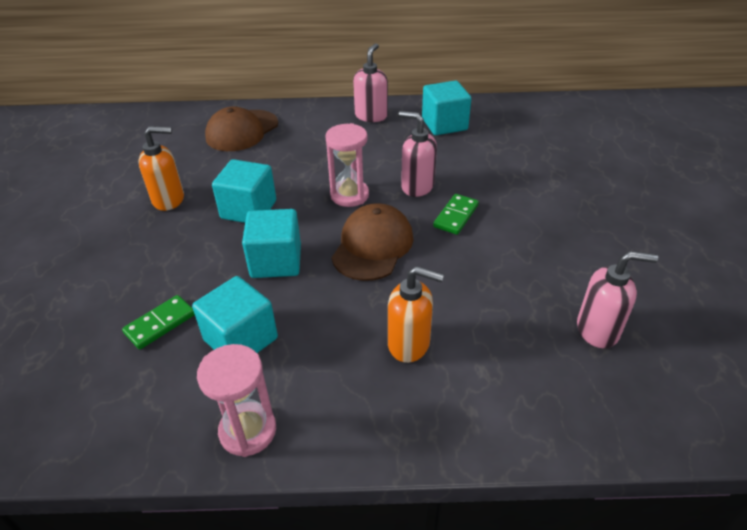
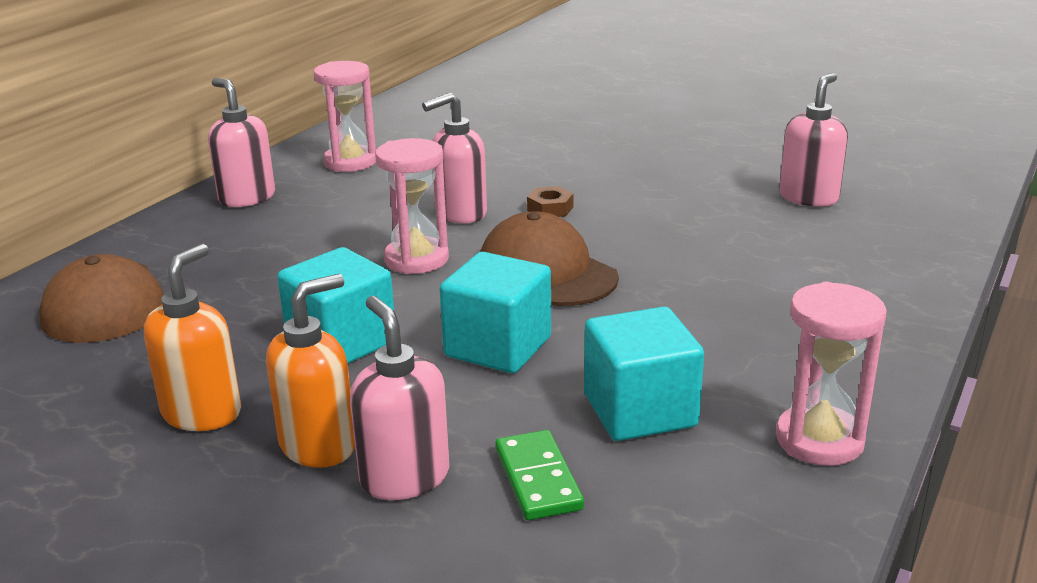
camera: 60 degrees left, 15 degrees down
orange soap dispenser [388,266,444,363] -> orange soap dispenser moved to [266,274,355,468]
turquoise cube [422,81,471,135] -> pink hourglass [314,61,376,172]
green domino [433,194,479,235] -> brown nut [527,186,574,217]
none -> pink soap dispenser [350,296,449,500]

